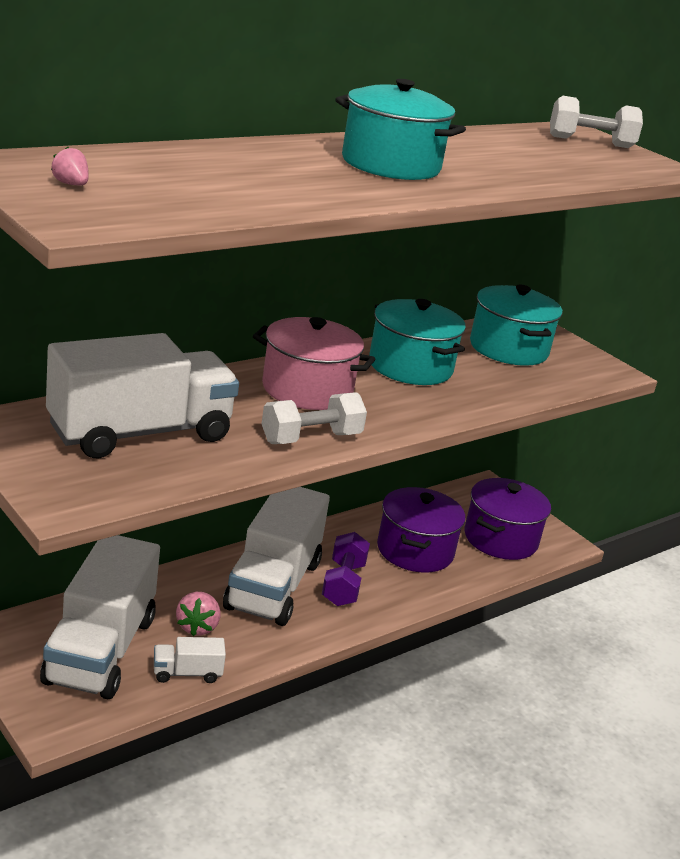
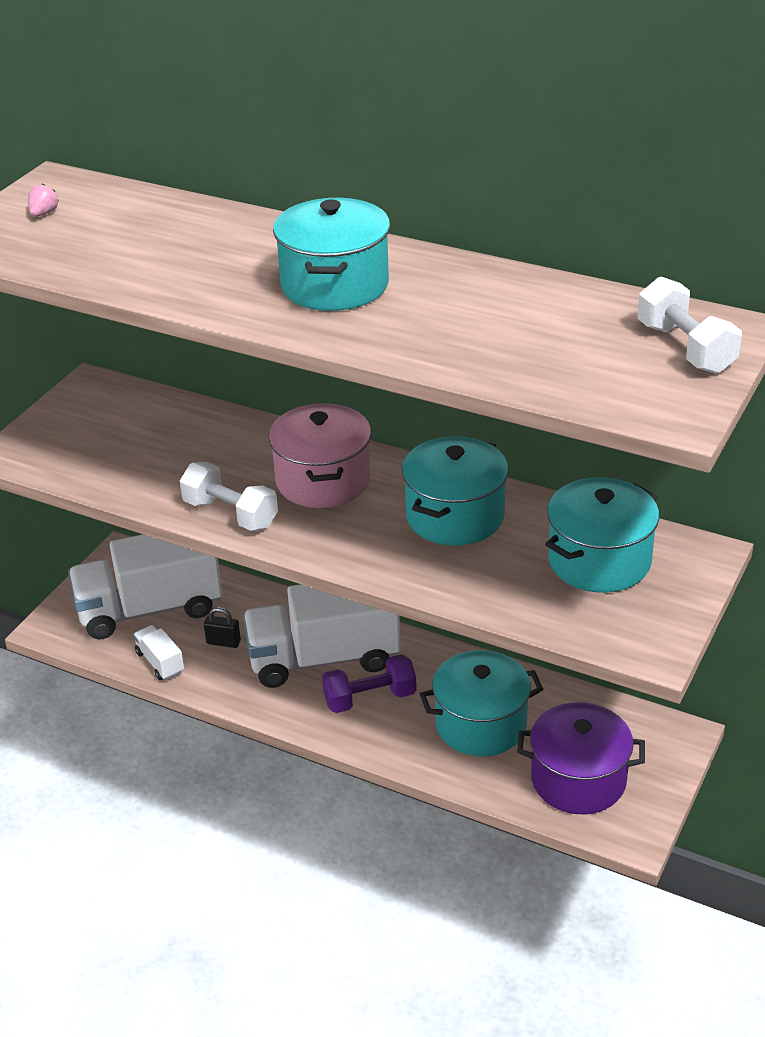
camera: 70 degrees right, 10 degrees up
white truck [46,333,239,458] -> none
pink strawberry [176,592,220,636] -> black padlock [204,607,241,648]
purple pot [377,487,465,573] -> turquoise pot [420,650,543,756]

